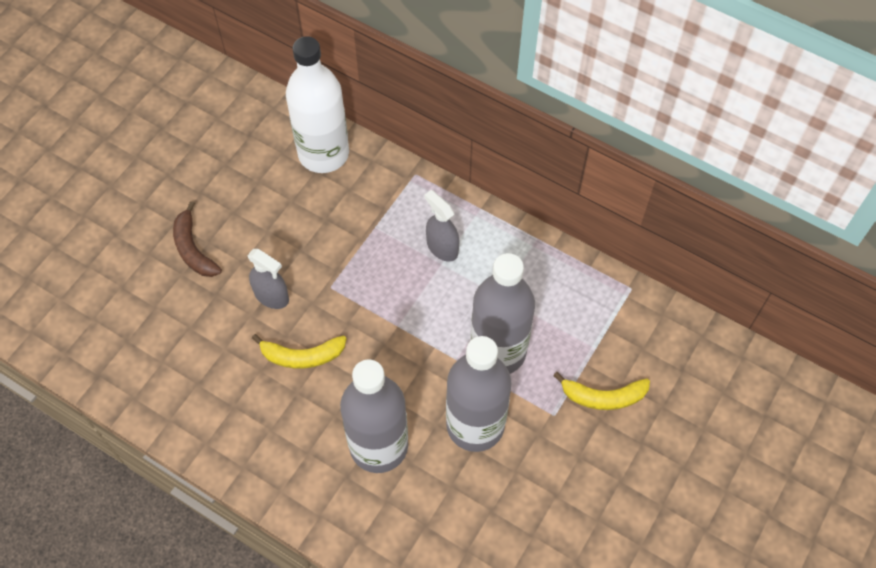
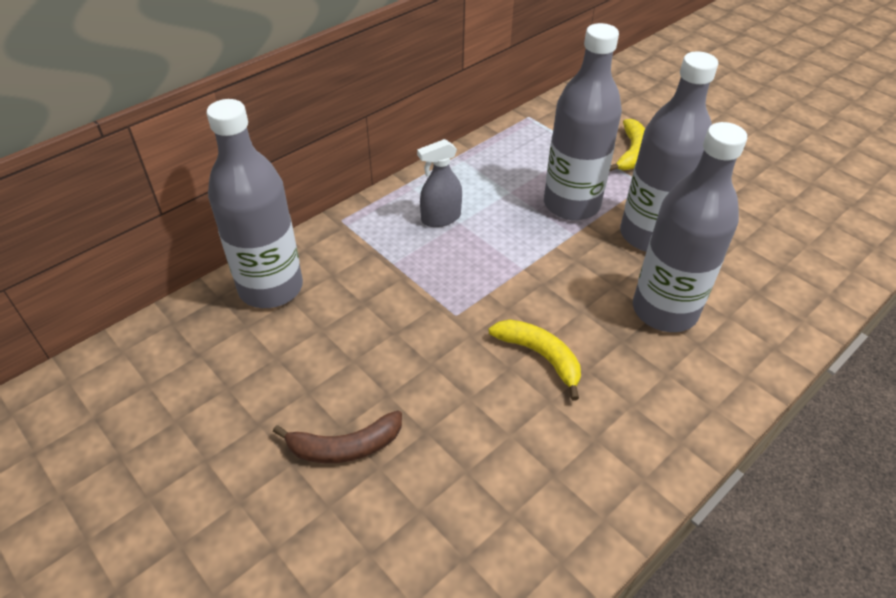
camera: 75 degrees left, 15 degrees down
grey spray bottle [247,249,289,309] -> none
yellow banana [252,334,346,369] -> yellow banana turned 60 degrees counterclockwise [489,319,581,400]
white bottle [286,36,349,173] -> grey bottle [206,99,303,308]

